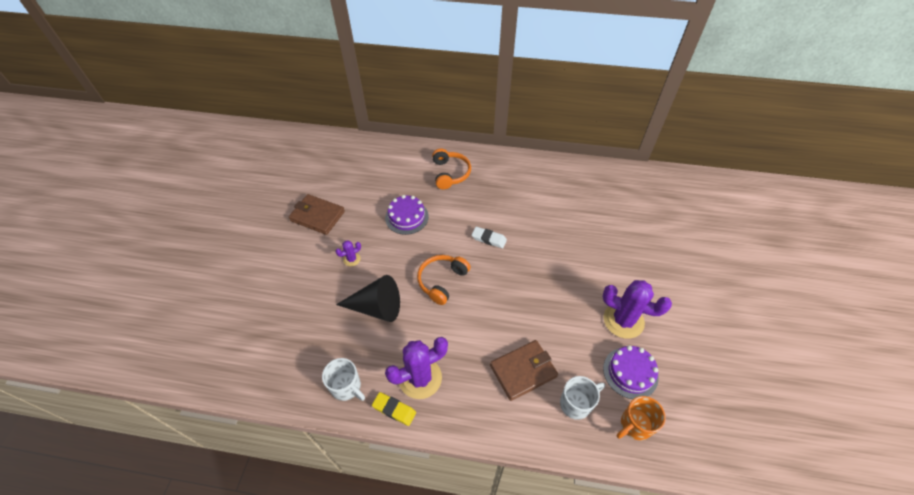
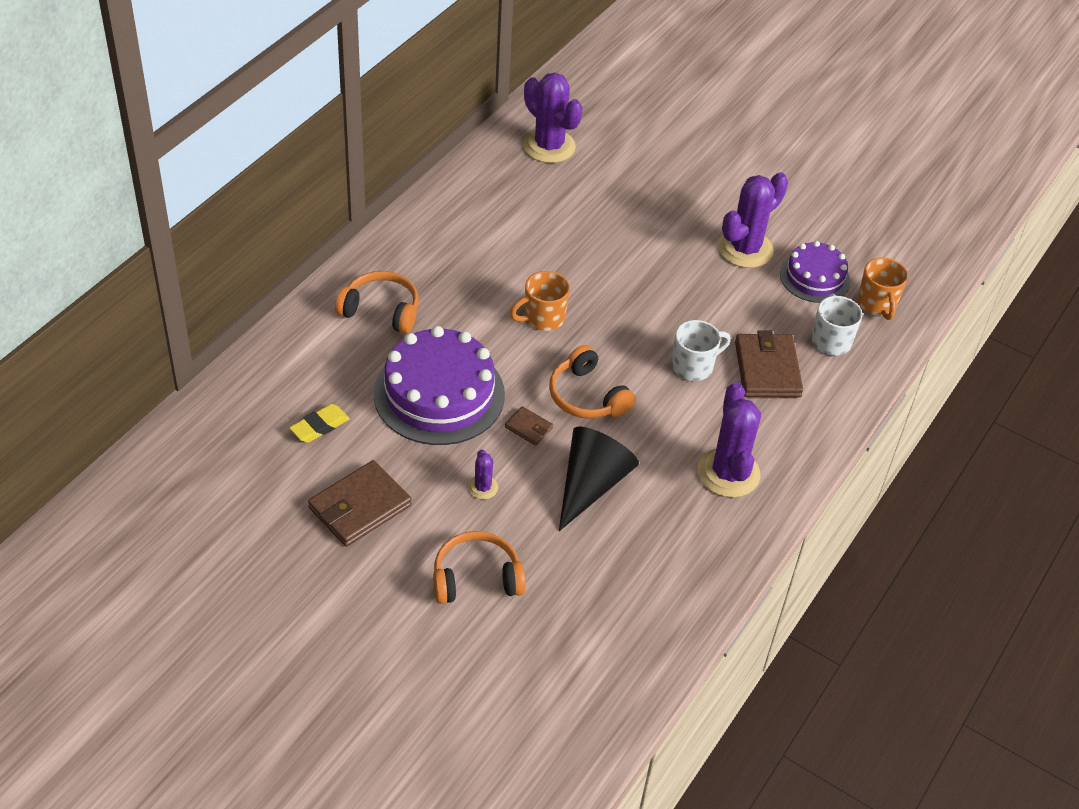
camera: 70 degrees left, 5 degrees down
white mug [322,358,365,401] -> white mug moved to [672,320,731,381]
yellow eraser [372,392,416,426] -> yellow eraser moved to [289,404,350,443]
purple cake [385,195,429,235] -> purple cake [374,326,505,445], size x1.71
white eraser [472,227,507,248] -> orange mug [510,271,570,331]
none -> orange headphones [433,531,526,604]
none -> brown wallet [505,406,553,446]
none -> purple cactus [523,73,583,163]

